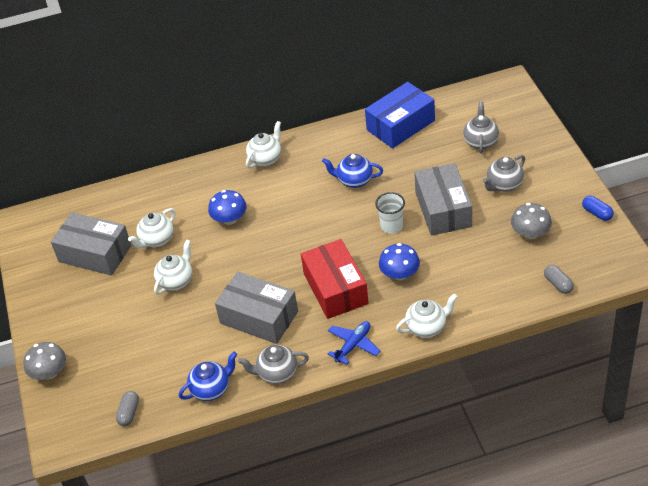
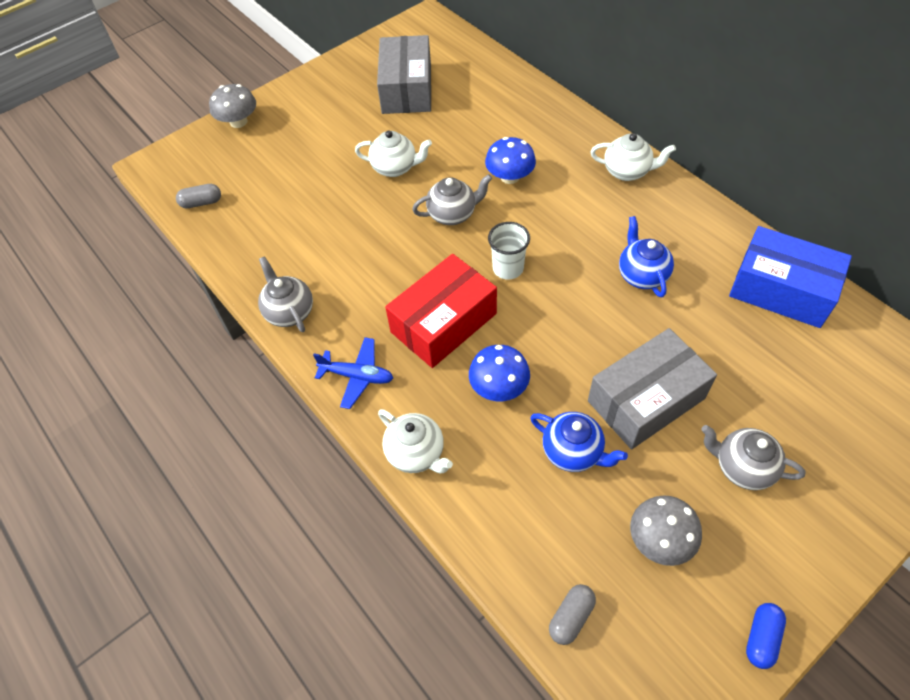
camera: 65 degrees right, 10 degrees up
white teapot [128,208,175,249] -> none
blue teapot [179,352,237,401] -> blue teapot moved to [530,412,628,472]
grey box [215,272,298,344] -> none
white cup [375,192,405,234] -> white cup moved to [488,222,530,280]
grey teapot [463,101,499,153] -> grey teapot moved to [412,174,492,225]

